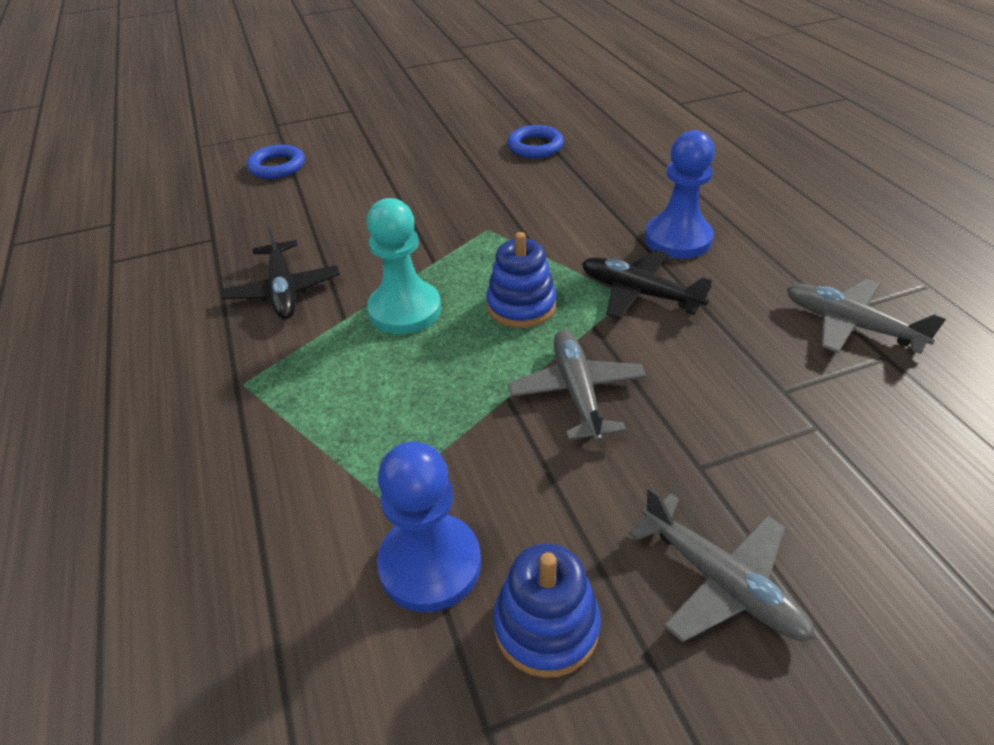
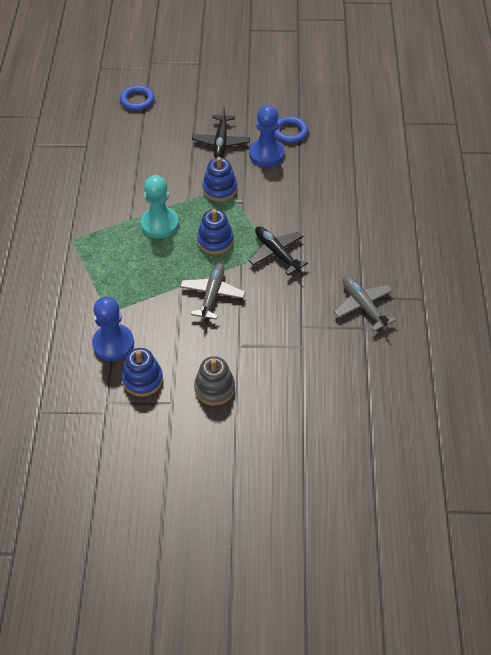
camera: 20 degrees right, 10 degrees up
black plane [221,222,340,319] -> black plane moved to [192,105,250,158]
grey plane [629,487,815,643] -> grey stacking toy [194,356,235,406]
blue pawn [645,130,715,259] -> blue pawn moved to [249,105,285,167]
none -> blue stacking toy [203,157,237,202]

